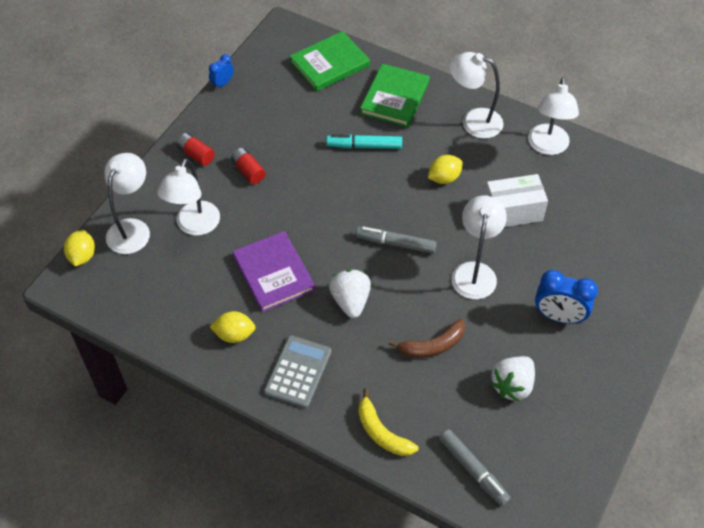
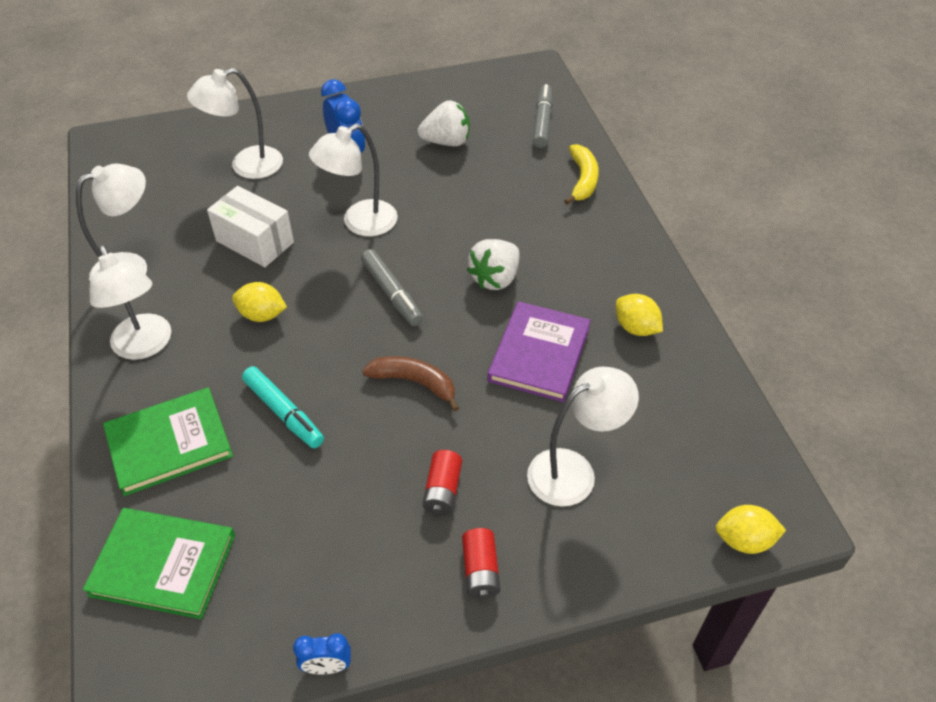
camera: 135 degrees left, 5 degrees down
yellow lemon [64,230,95,266] -> yellow lemon turned 45 degrees clockwise [716,505,786,554]
white lamp [105,153,150,254] -> white lamp moved to [187,68,283,179]
grey calculator [264,335,331,408] -> none
brown banana [389,319,465,358] -> brown banana moved to [362,356,459,412]

